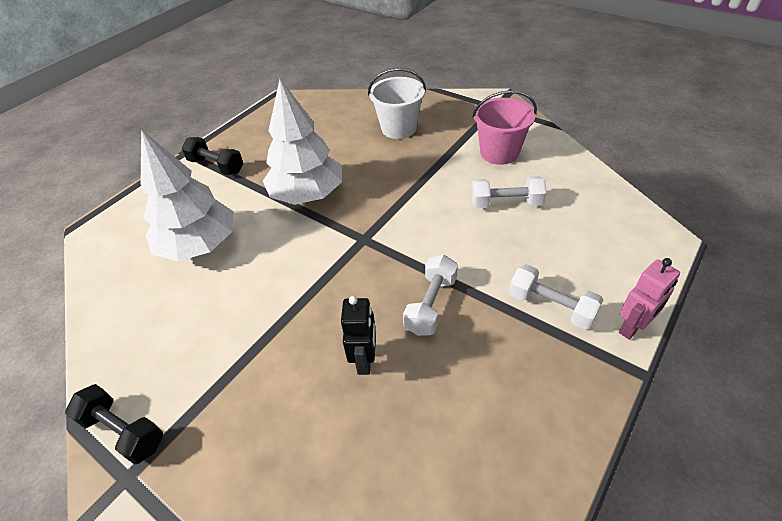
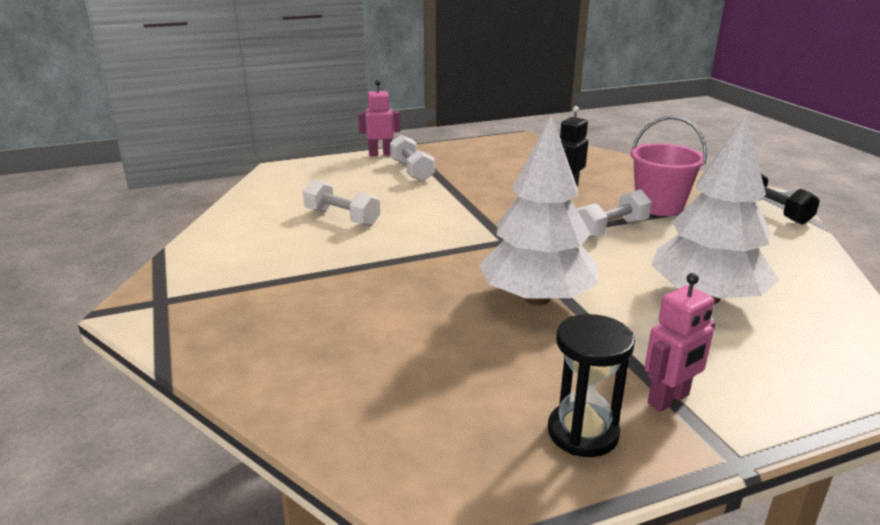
camera: 150 degrees left, 20 degrees down
black dumbbell [182,137,243,175] -> pink robot [644,273,715,411]
white bucket [368,68,426,139] -> none
white dumbbell [403,255,458,336] -> white dumbbell moved to [577,189,652,238]
pink bucket [472,90,537,165] -> pink bucket moved to [630,116,707,216]
none -> black hourglass [548,314,635,457]

